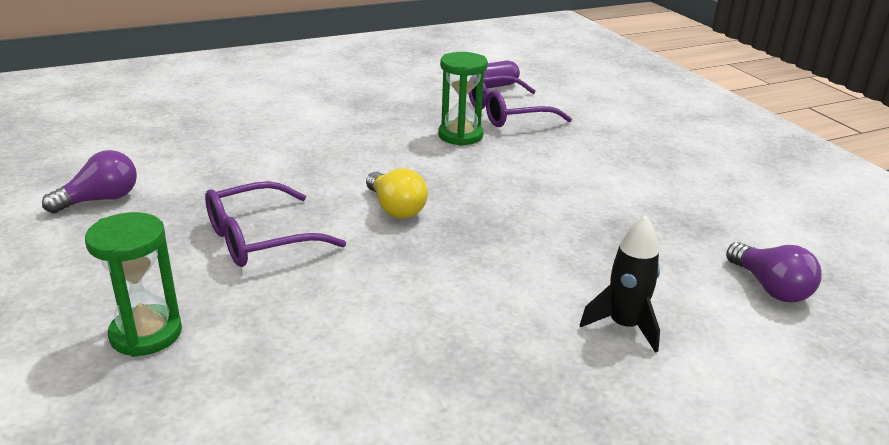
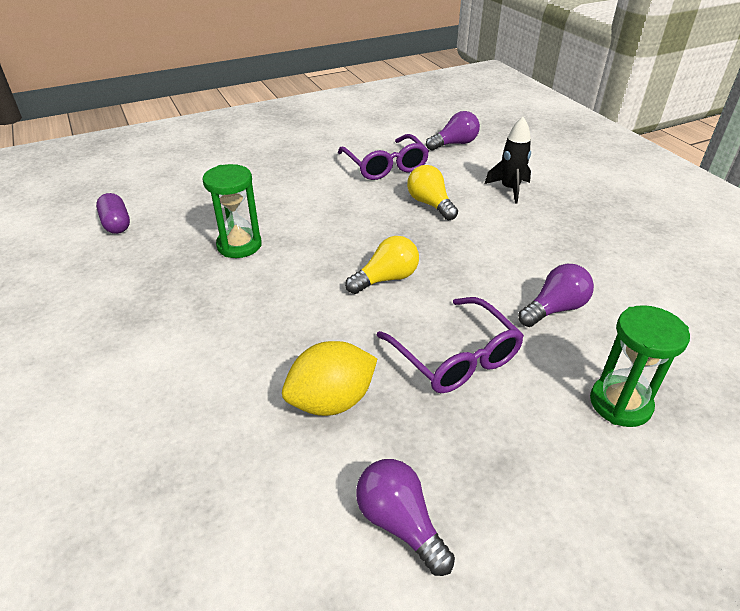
camera: 90 degrees left, 10 degrees up
purple glasses [468,76,572,127] -> purple glasses moved to [338,134,429,180]
none -> yellow lemon [282,341,377,416]
none -> yellow light bulb [407,165,458,220]
none -> purple light bulb [518,264,594,327]

